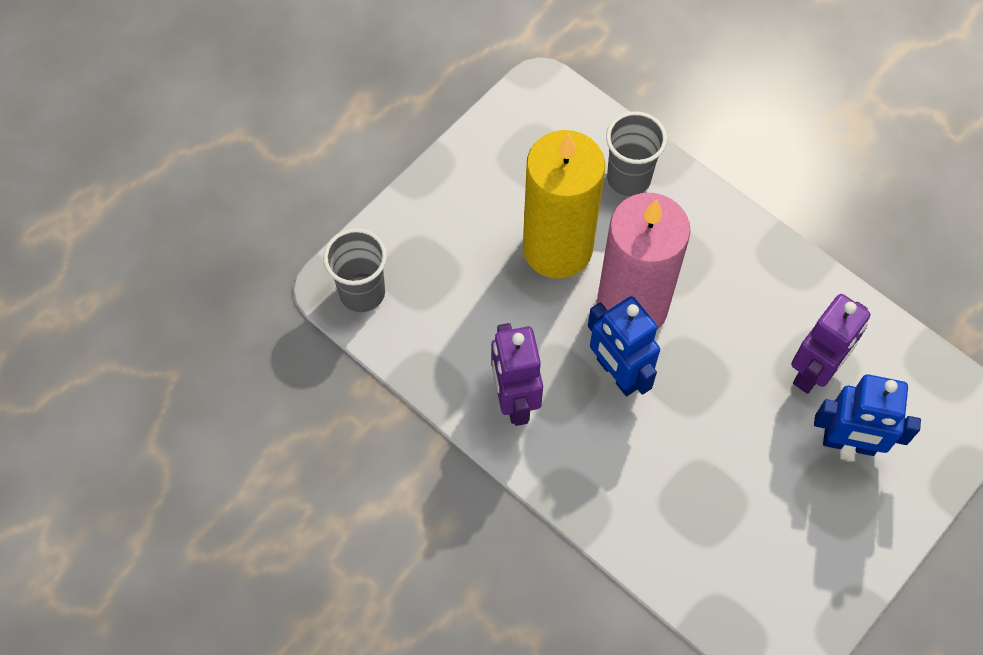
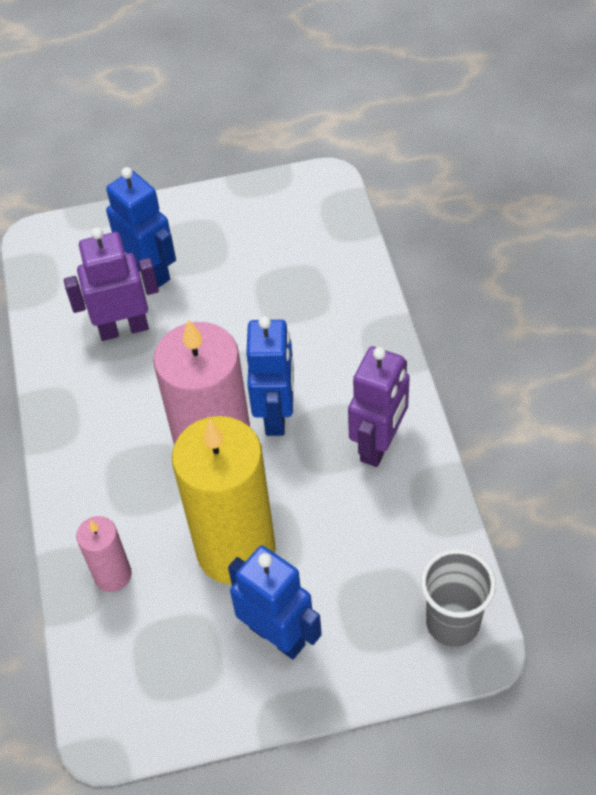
camera: 140 degrees left, 10 degrees down
grey cup [606,111,667,196] -> pink candle [76,516,132,592]
none -> blue robot [228,546,322,659]

